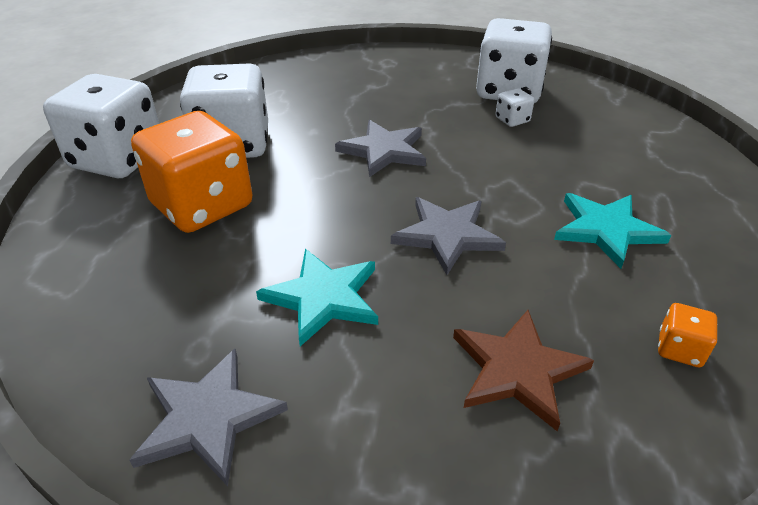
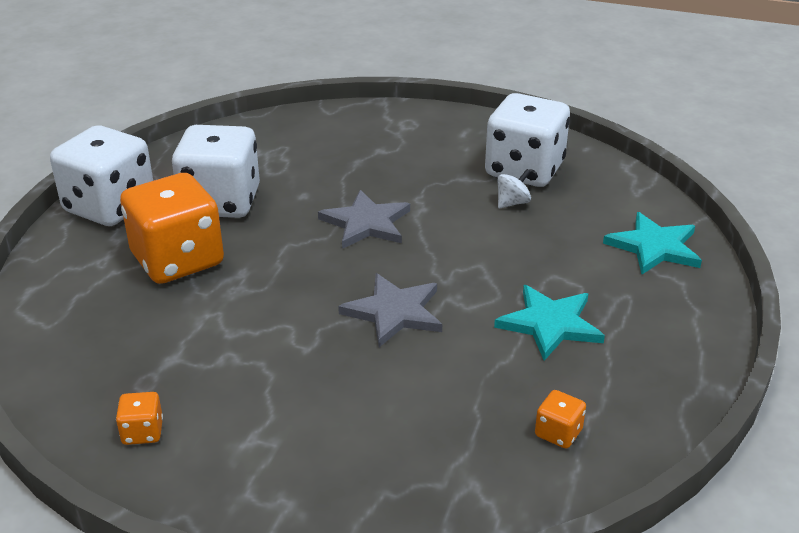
camera: 10 degrees right, 5 degrees down
grey star [129,349,288,486] -> orange dice [116,392,163,445]
turquoise star [256,249,378,346] -> turquoise star moved to [603,212,702,274]
brown star [453,310,594,431] -> none
white dice [495,88,534,127] -> white spinning top [497,169,531,208]

